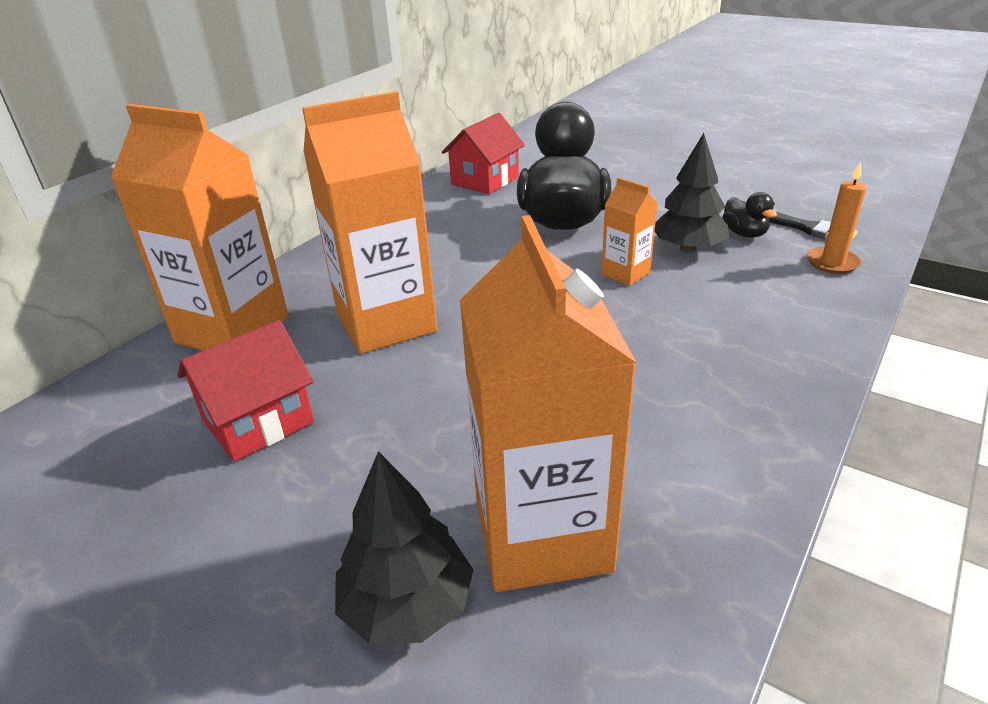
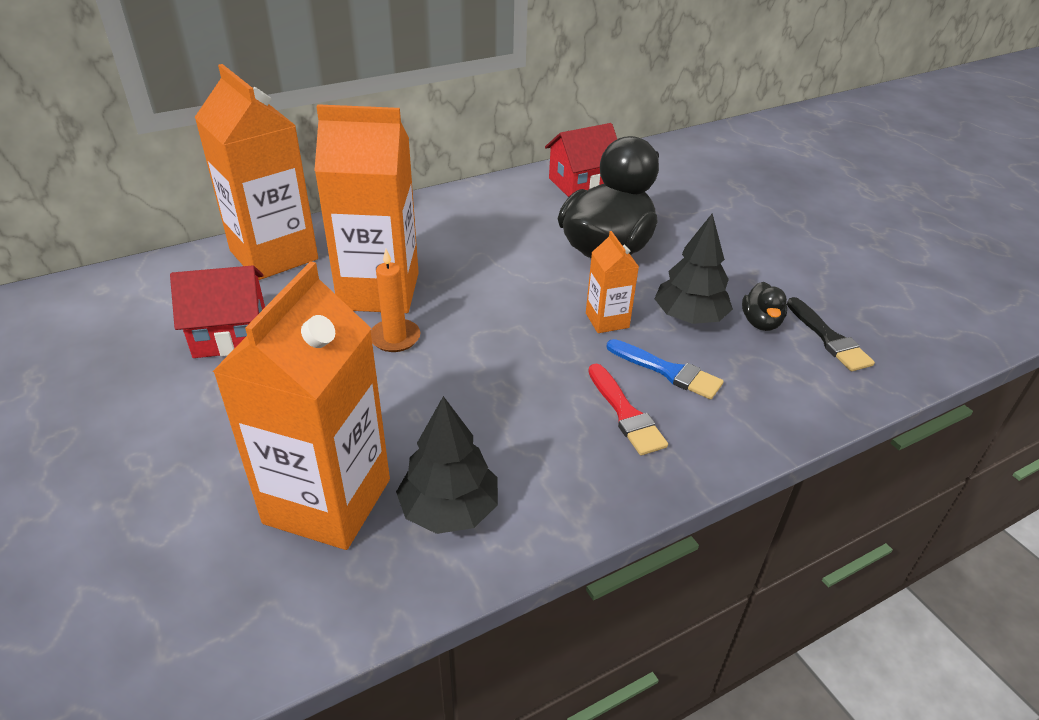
camera: 25 degrees right, 5 degrees up
black tree [335,451,474,644] -> black tree moved to [396,396,498,534]
orange candle [807,162,867,274] -> orange candle moved to [371,249,420,352]
none -> red brush [588,364,668,455]
none -> blue brush [607,339,724,399]

